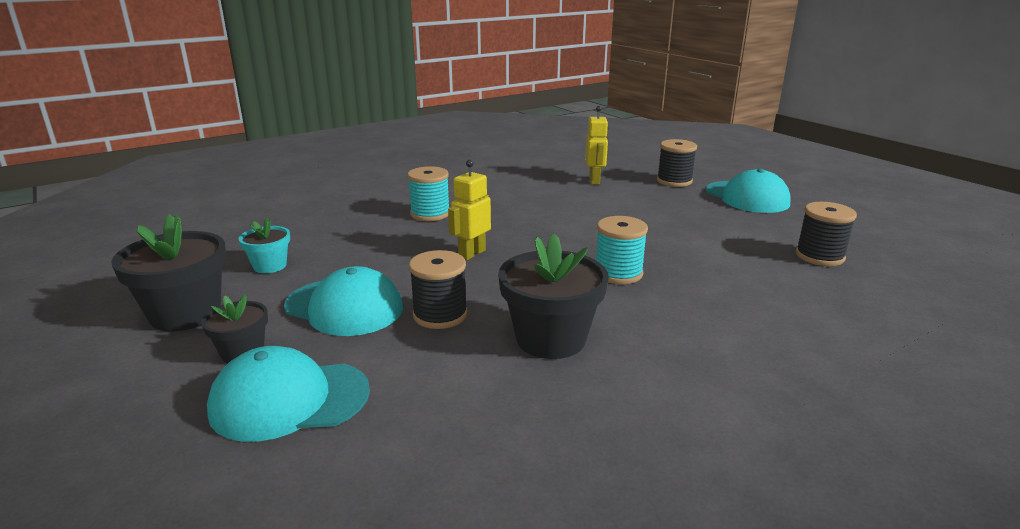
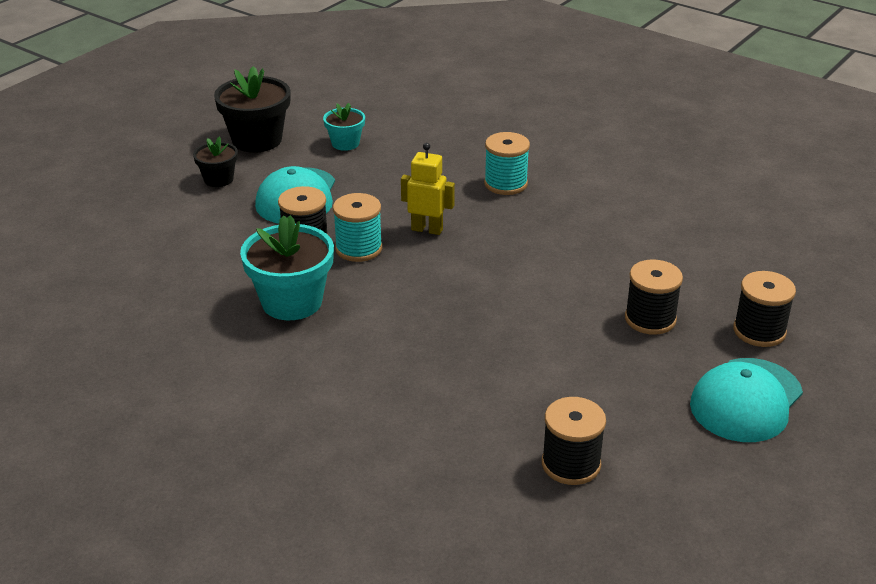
camera: 70 degrees right, 10 degrees up
turquoise cap [207,346,370,442] -> none
black flower pot [498,234,609,359] -> turquoise flower pot [240,215,334,320]
yellow robot [585,106,609,184] -> none
turquoise spool [596,216,648,284] -> turquoise spool moved to [333,193,382,262]
none -> black spool [625,259,683,335]

